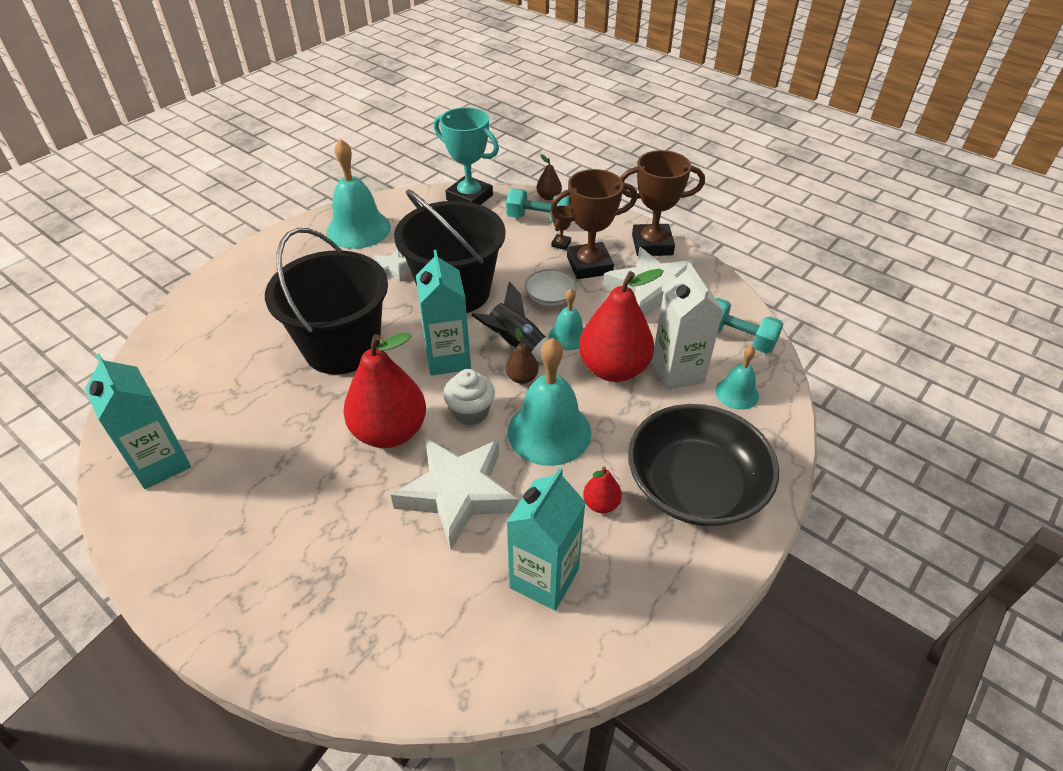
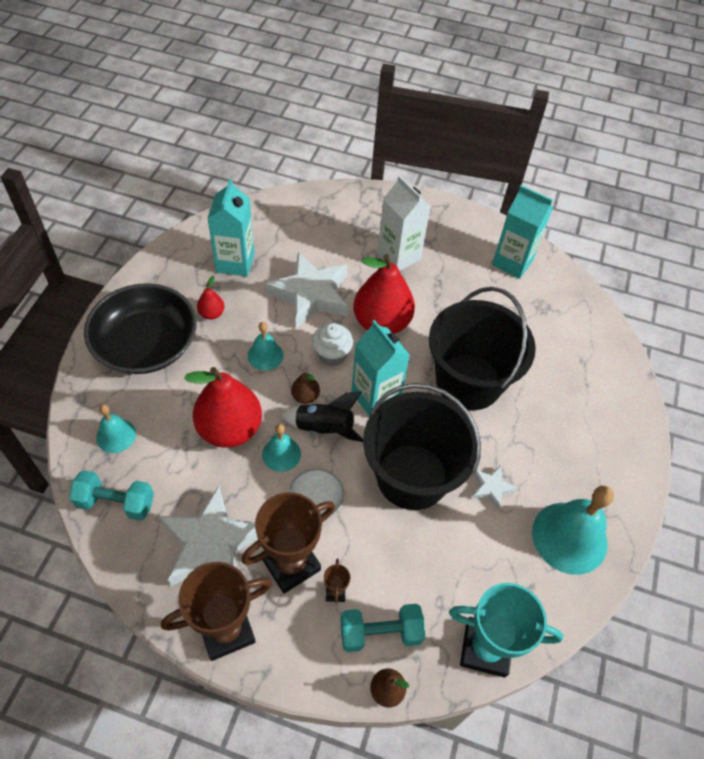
camera: 155 degrees right, 10 degrees up
turquoise bell [508,338,591,466] -> turquoise bell [248,322,283,370], size x0.54
white carton [652,263,723,390] -> white carton moved to [377,175,431,271]

